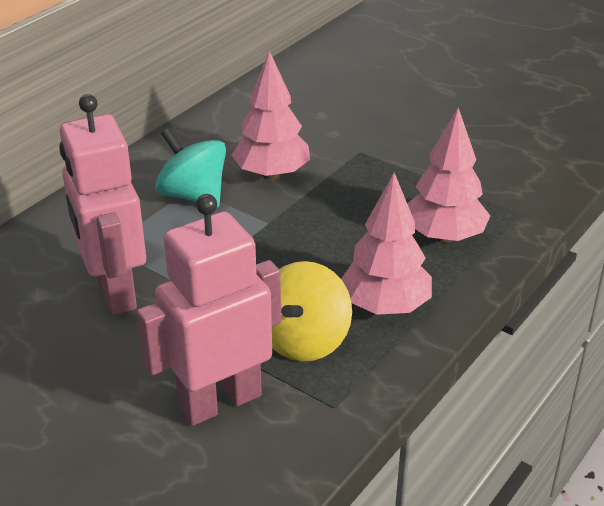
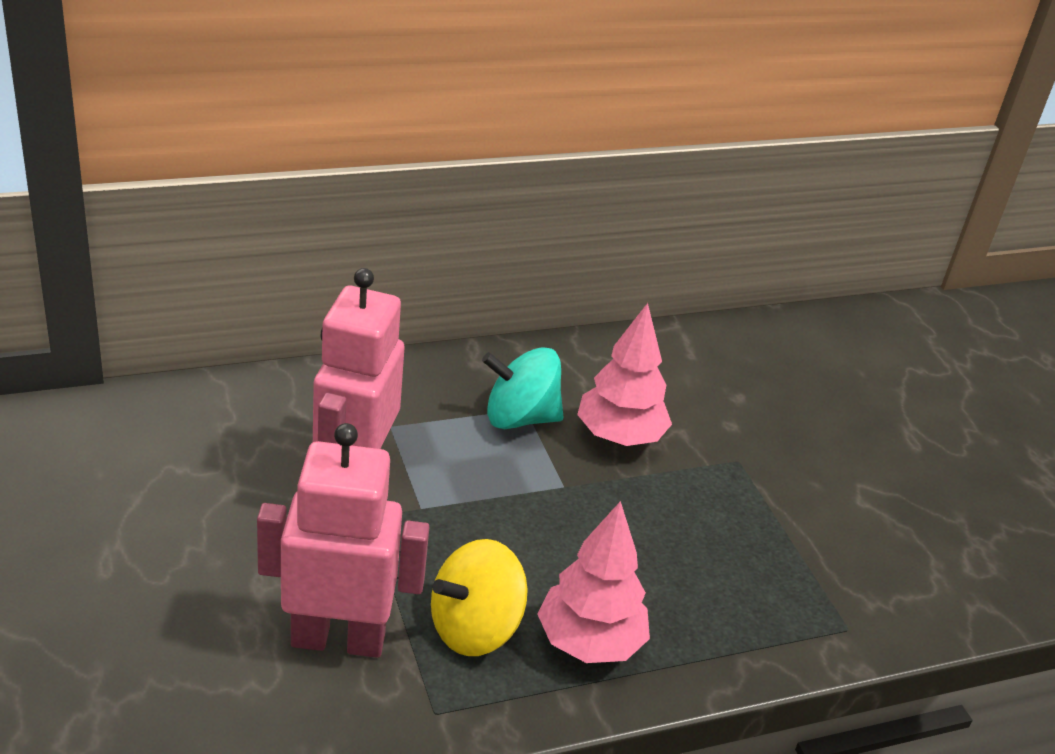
camera: 30 degrees right, 0 degrees up
turquoise spinning top [155,128,226,207] -> turquoise spinning top turned 75 degrees counterclockwise [482,347,563,429]
pink tree [407,108,490,243] -> none

